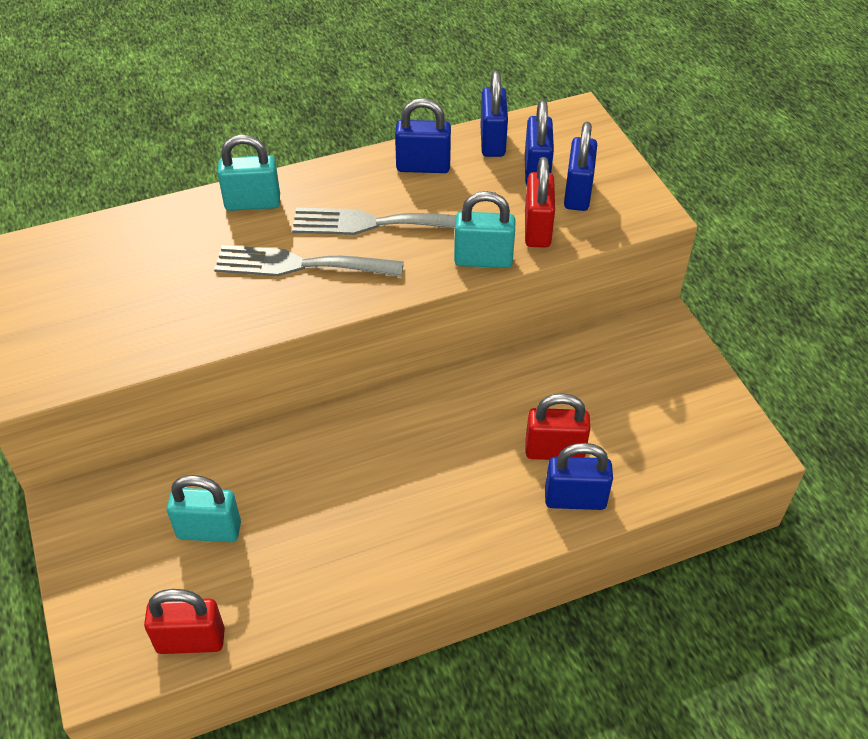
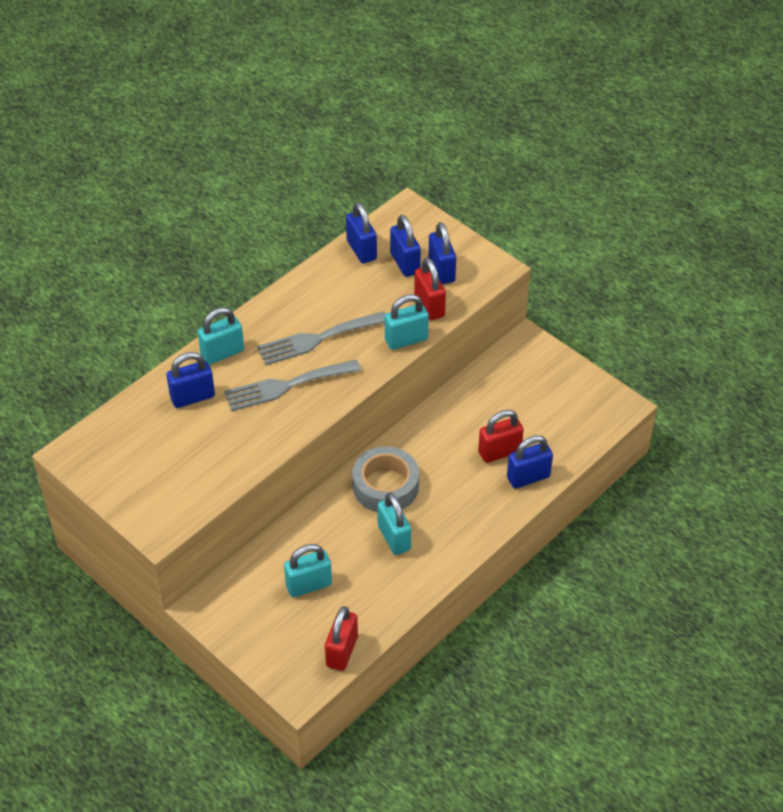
camera: 25 degrees left, 0 degrees up
red padlock [144,589,225,654] -> red padlock turned 45 degrees counterclockwise [325,606,358,671]
blue padlock [395,98,451,173] -> blue padlock moved to [166,352,215,408]
none -> grey tape [352,446,419,512]
none -> turquoise padlock [377,492,411,555]

